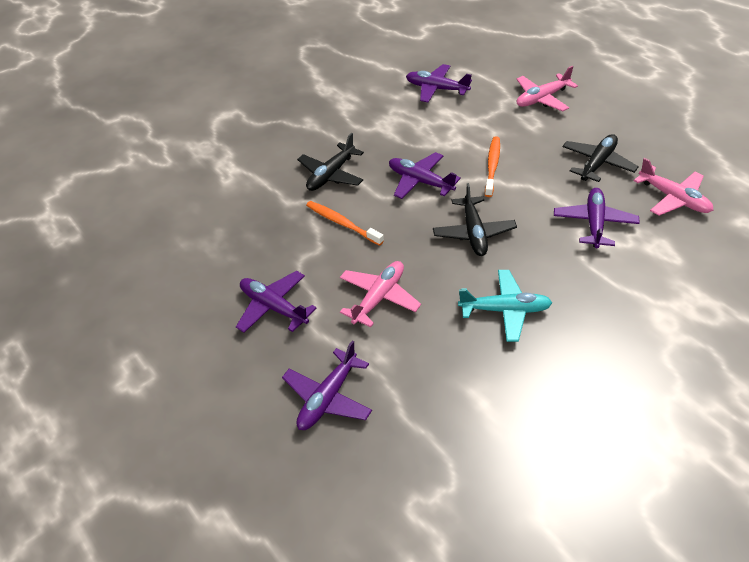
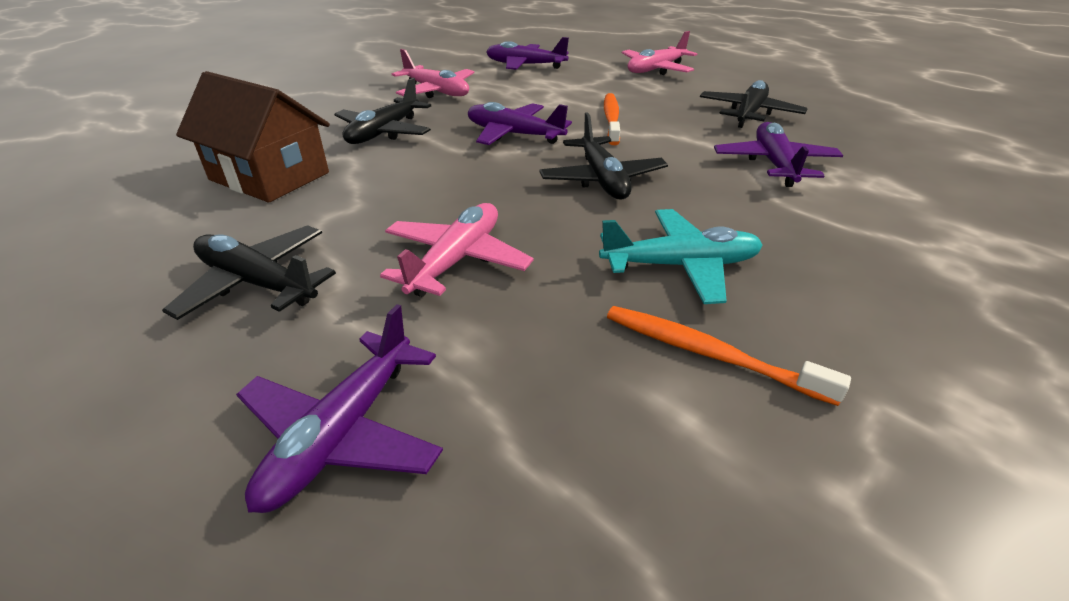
camera: 10 degrees left, 10 degrees down
purple plane [236,271,317,333] -> black plane [162,225,336,320]
orange toothbrush [306,201,384,246] -> orange toothbrush moved to [607,306,851,406]
pink plane [634,158,713,216] -> pink plane moved to [392,49,474,98]
none -> brown house [176,71,330,203]

